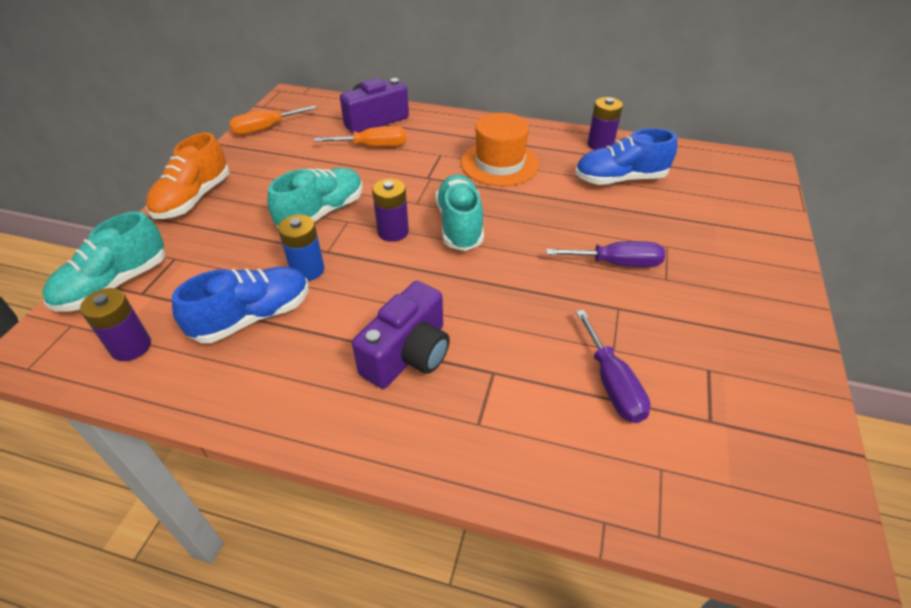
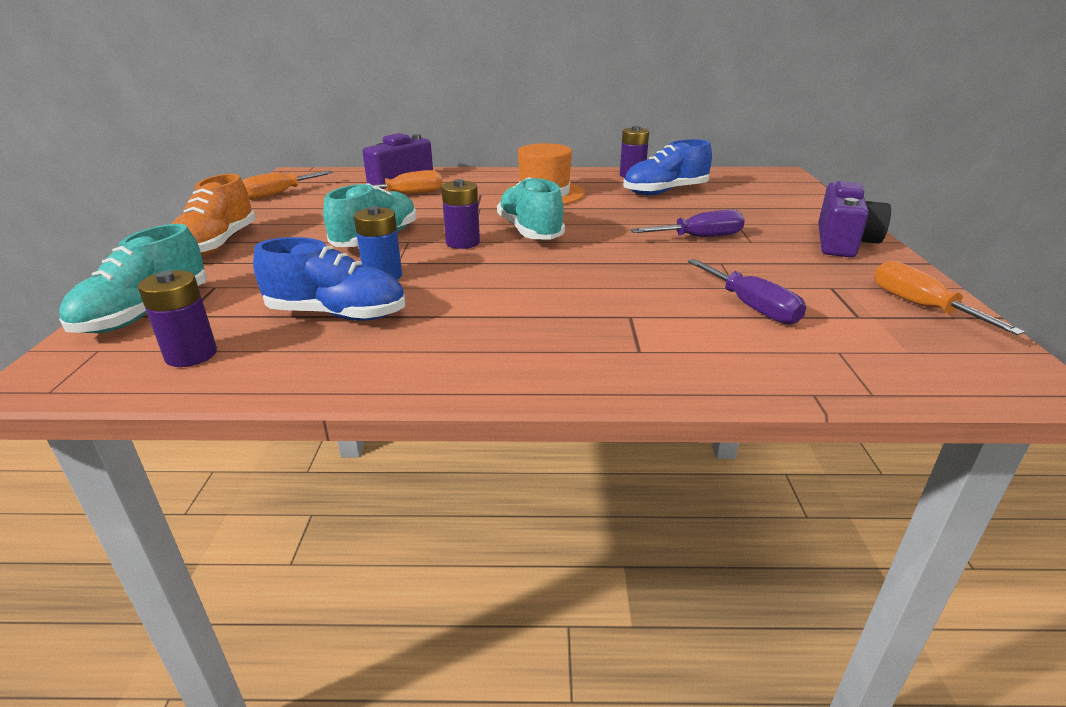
camera: 15 degrees left, 15 degrees down
blue shoe [172,267,309,343] -> blue shoe turned 60 degrees clockwise [253,237,405,321]
purple camera [352,281,450,389] -> purple camera moved to [818,181,891,257]
none -> orange screwdriver [874,261,1025,335]

